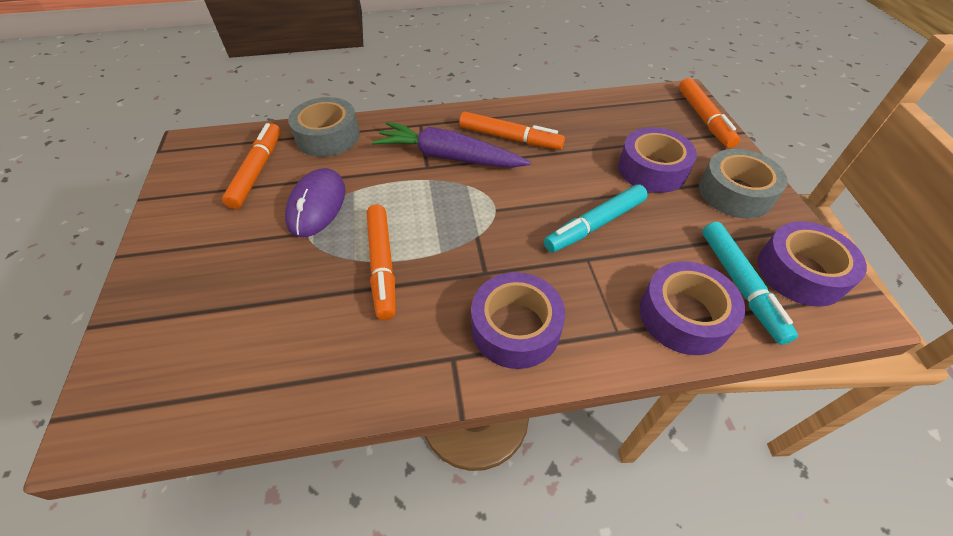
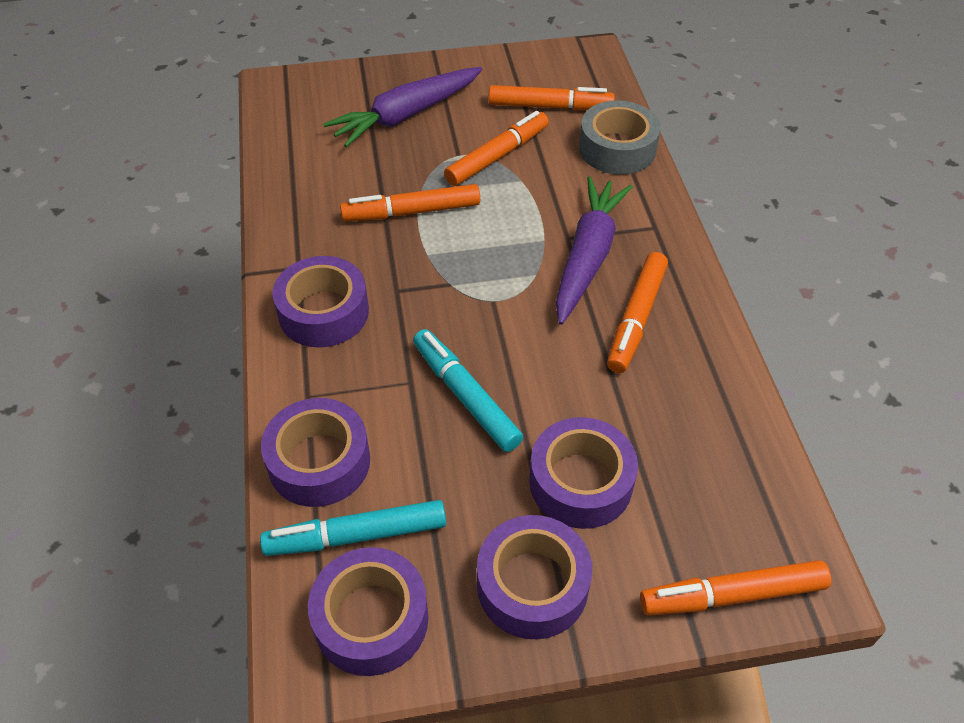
camera: 90 degrees right, 0 degrees up
purple mouse [285,168,345,237] -> orange marker [444,111,549,186]
grey tape [699,149,788,218] -> purple tape [477,515,592,639]
none -> purple carrot [323,67,482,147]

